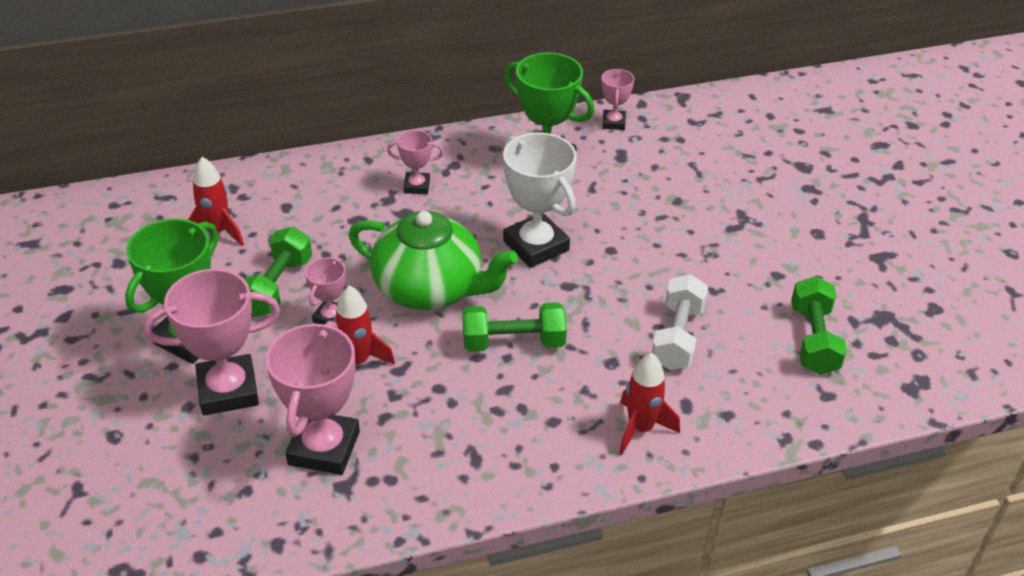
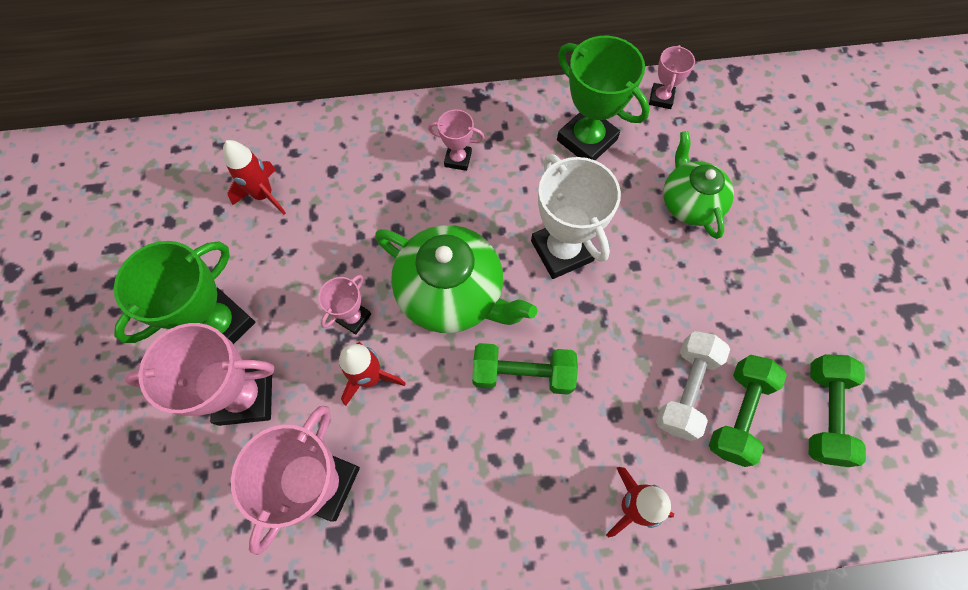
camera: 10 degrees right, 25 degrees up
green dumbbell [244,227,312,317] -> green dumbbell moved to [709,355,787,467]
none -> green teapot [663,131,734,239]

